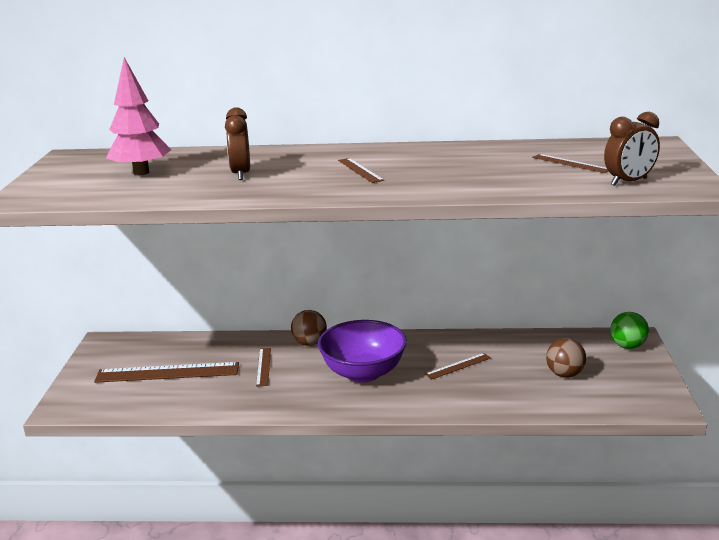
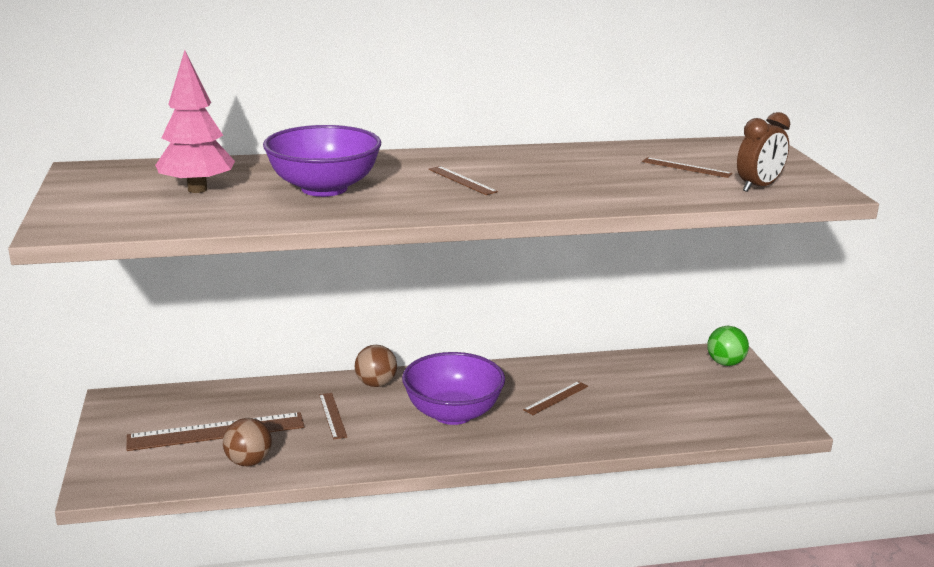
camera: 15 degrees left, 0 degrees up
brown clock [225,107,250,180] -> purple bowl [263,125,381,197]
brown ball [546,338,586,378] -> brown ball moved to [223,418,272,466]

